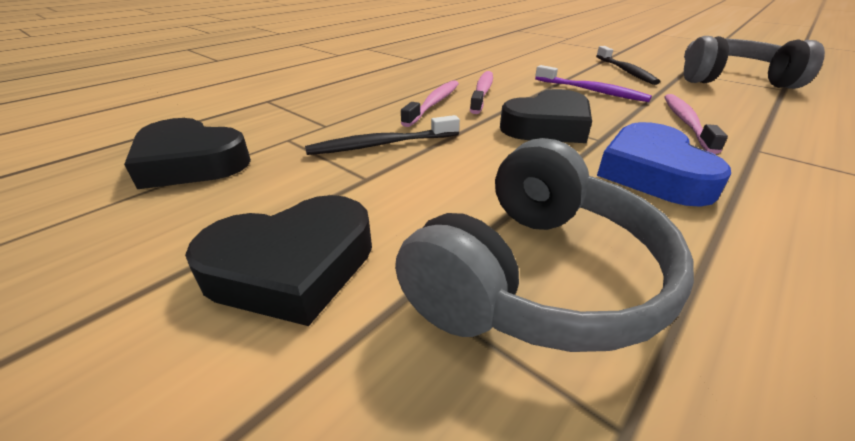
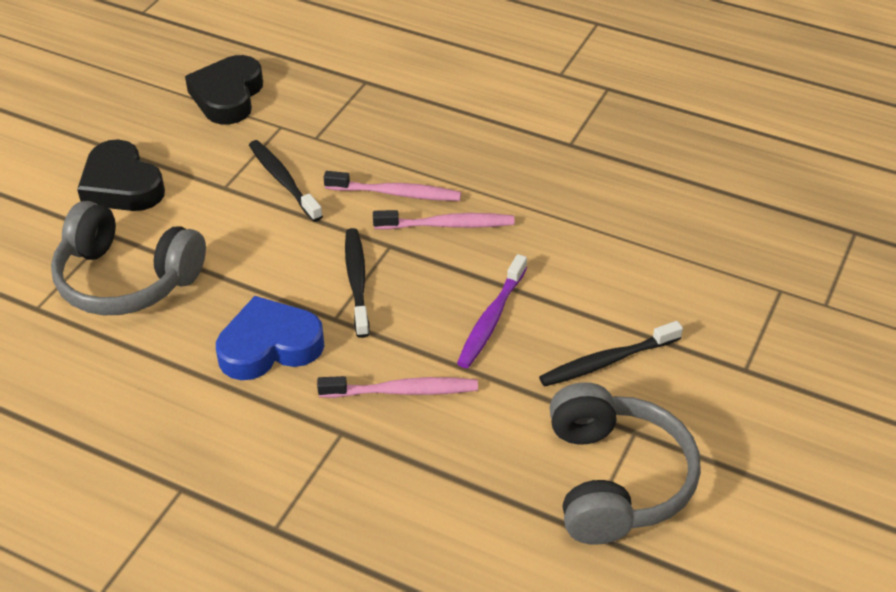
camera: 75 degrees right, 10 degrees up
black heart [500,89,592,143] -> black toothbrush [345,228,370,338]

